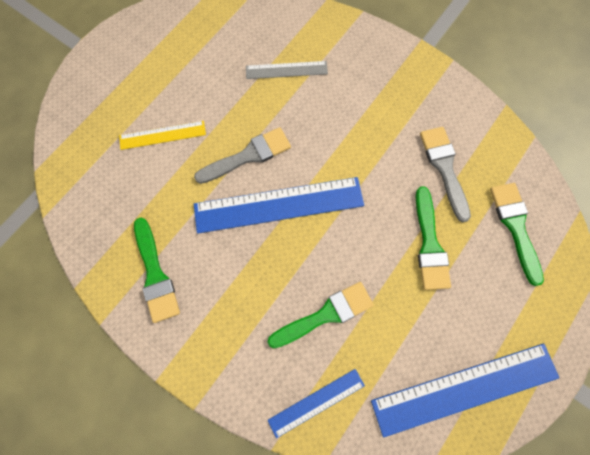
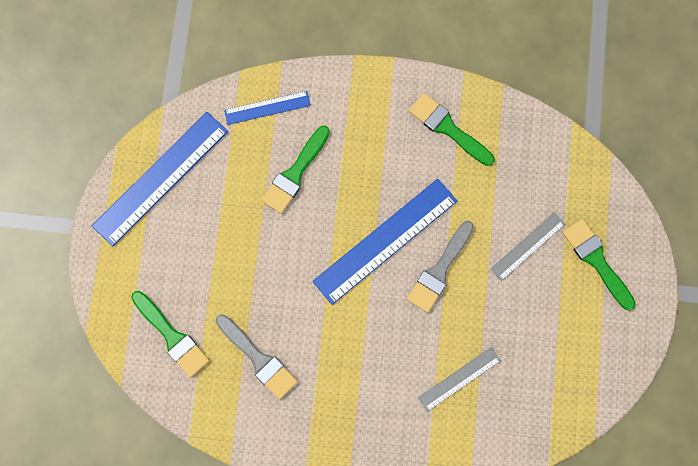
camera: 150 degrees right, 5 degrees up
yellow ruler [119,121,206,150] -> grey ruler [490,212,565,281]
blue ruler [268,369,365,438] -> blue ruler turned 45 degrees clockwise [224,91,311,125]
green brush [416,186,451,290] -> green brush moved to [562,219,636,310]

